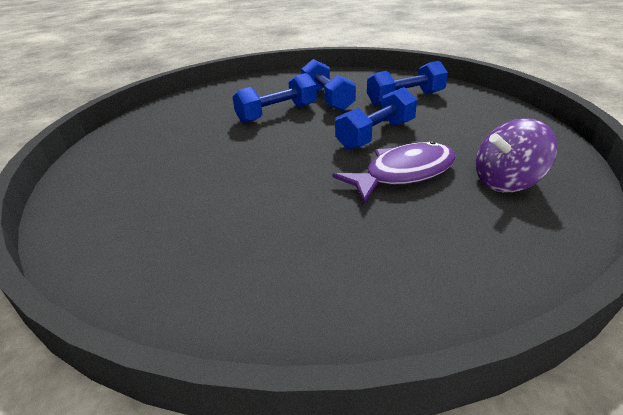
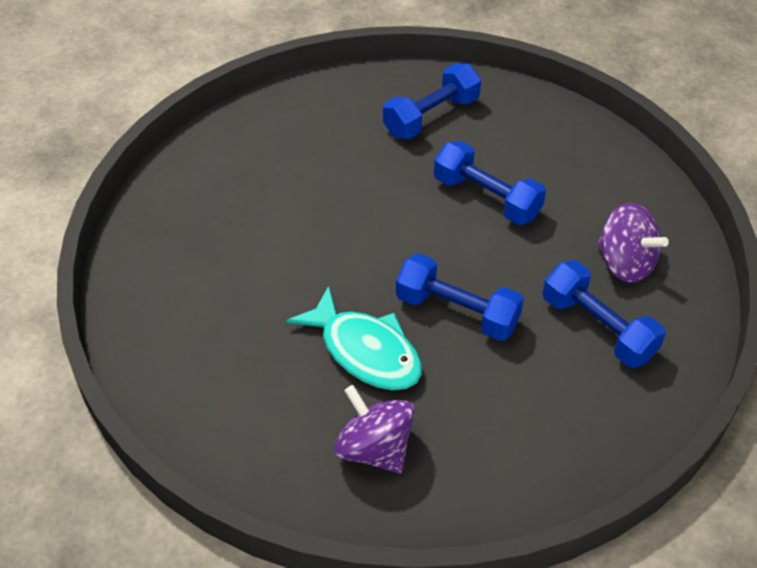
camera: 70 degrees right, 15 degrees up
blue dumbbell [301,59,356,111] -> blue dumbbell moved to [383,63,481,139]
purple fish [332,141,456,203] -> turquoise fish [286,286,422,390]
none -> purple spinning top [597,203,669,283]

